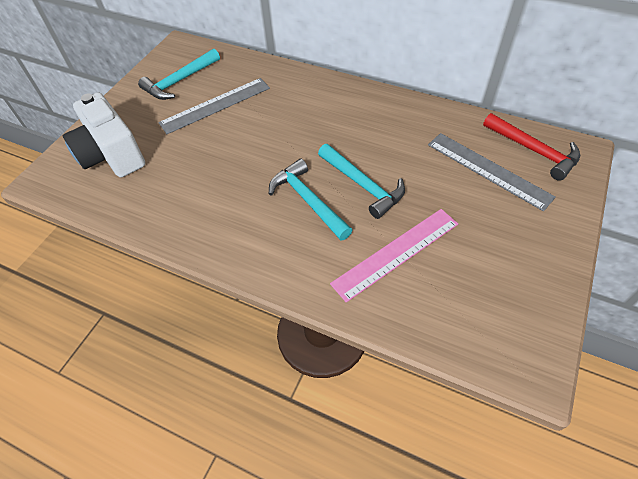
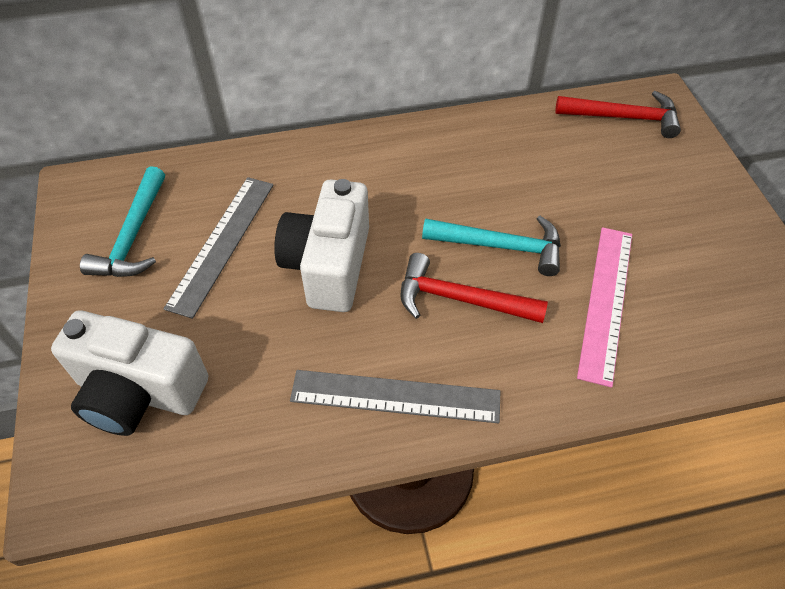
camera: 40 degrees left, 0 degrees up
turquoise hammer [269,159,352,240] -> red hammer [400,253,548,323]
grey ruler [428,133,556,211] -> grey ruler moved to [290,370,500,423]
none -> white camera [274,179,369,312]

